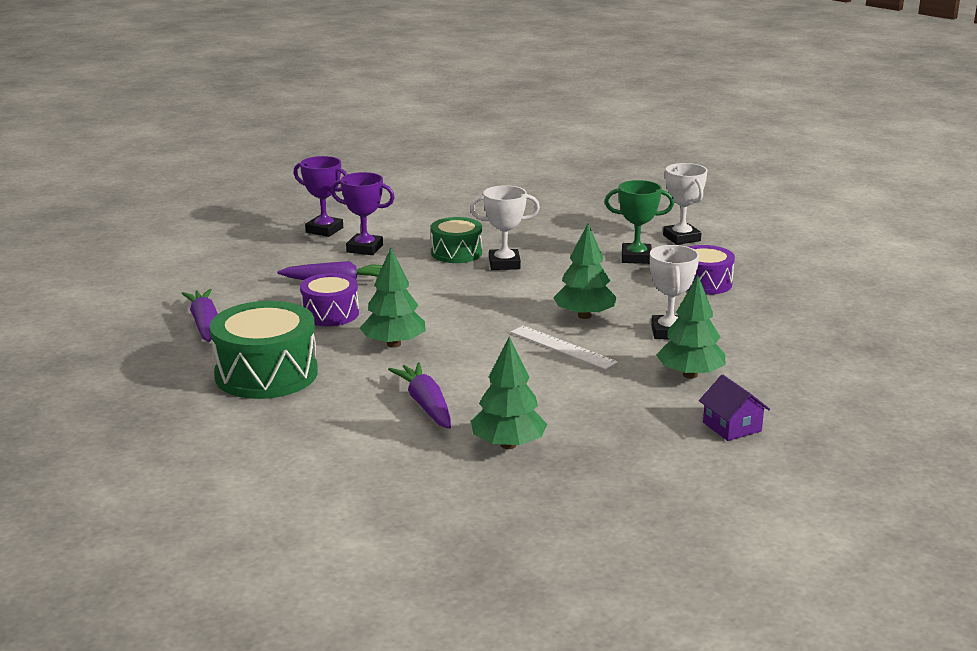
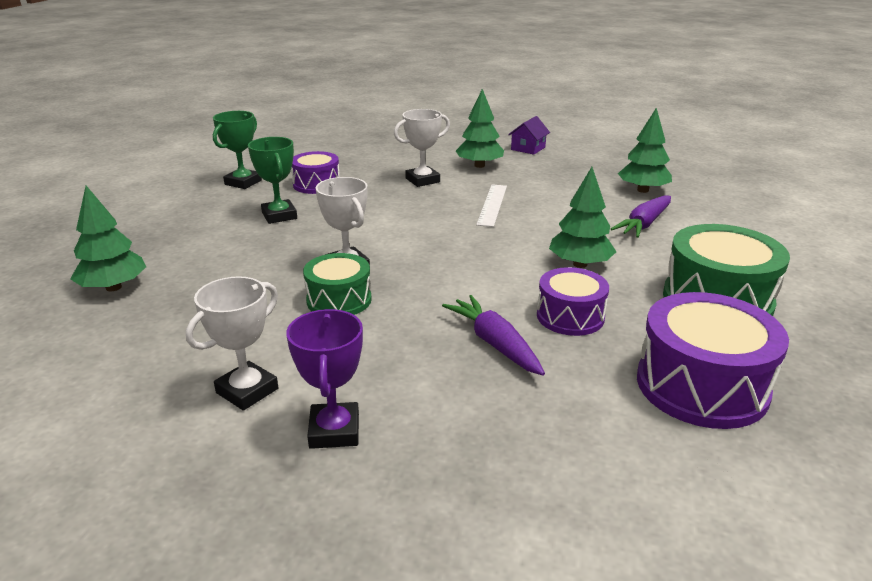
camera: 120 degrees left, 5 degrees up
purple carrot [181,289,218,342] -> purple drum [637,292,789,429]
purple trophy [331,172,395,255] -> none
green tree [553,224,616,319] -> green tree moved to [71,186,146,291]
white trophy [663,163,707,245] -> white trophy moved to [186,276,278,411]
none -> green trophy [213,111,262,189]

